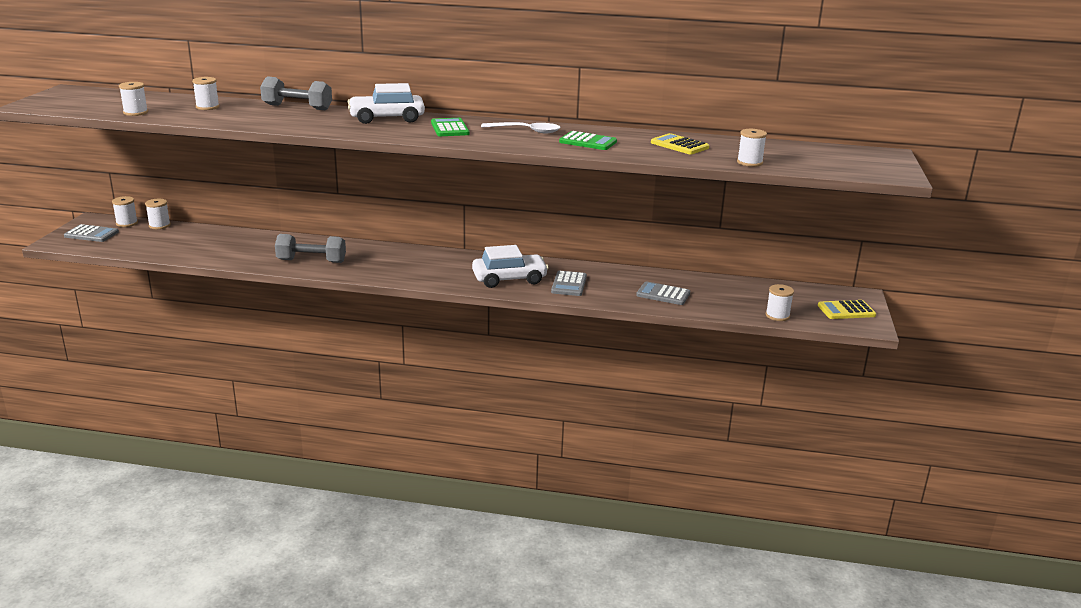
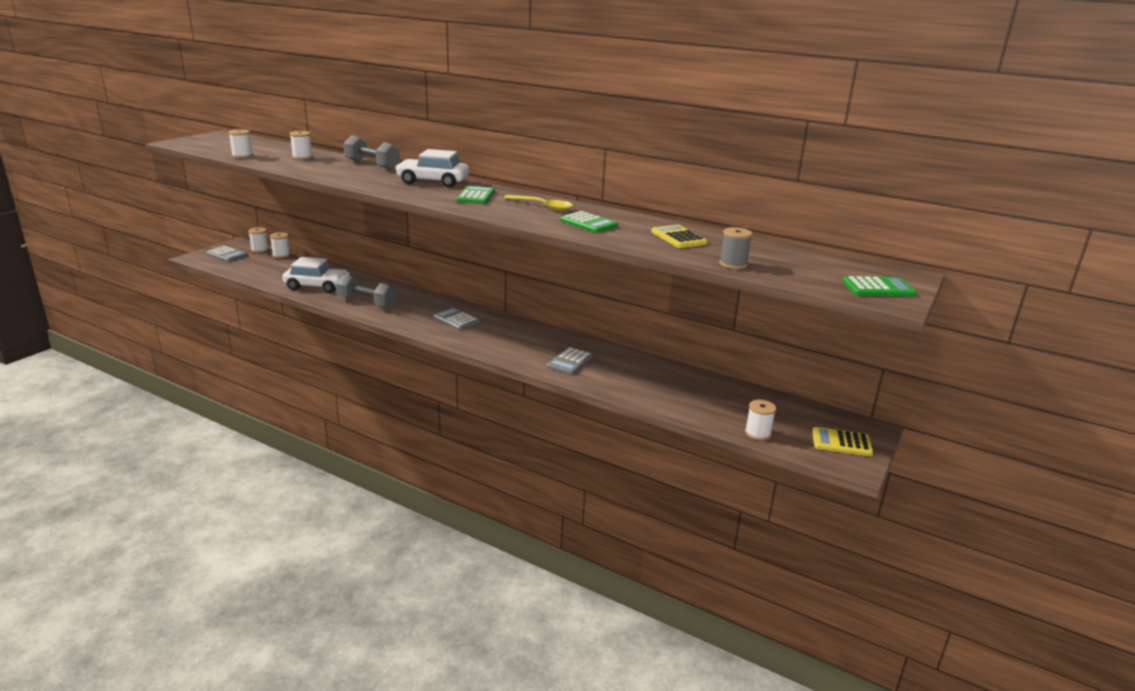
camera: 20 degrees right, 0 degrees up
white car [472,245,549,288] -> white car moved to [282,257,350,293]
white spoon [481,122,561,134] -> yellow spoon [503,195,573,211]
grey calculator [636,281,690,305] -> grey calculator moved to [433,307,480,330]
white spool [737,129,767,167] -> grey spool [719,227,752,269]
none -> green calculator [842,276,916,297]

